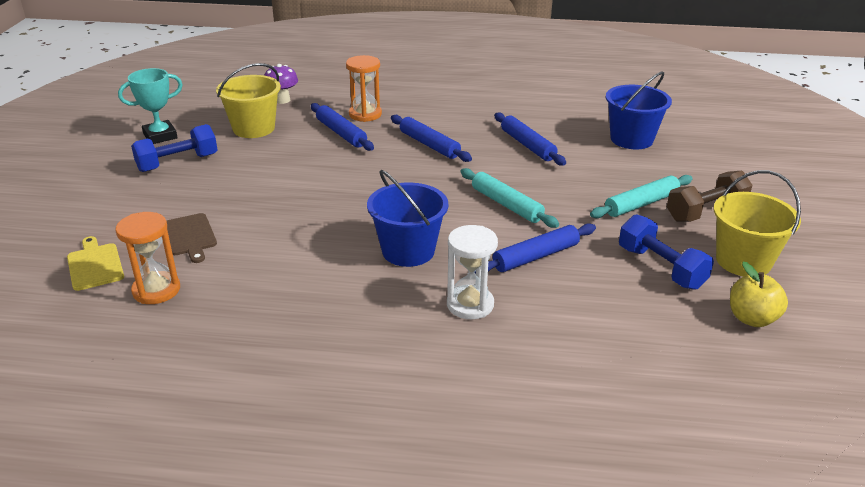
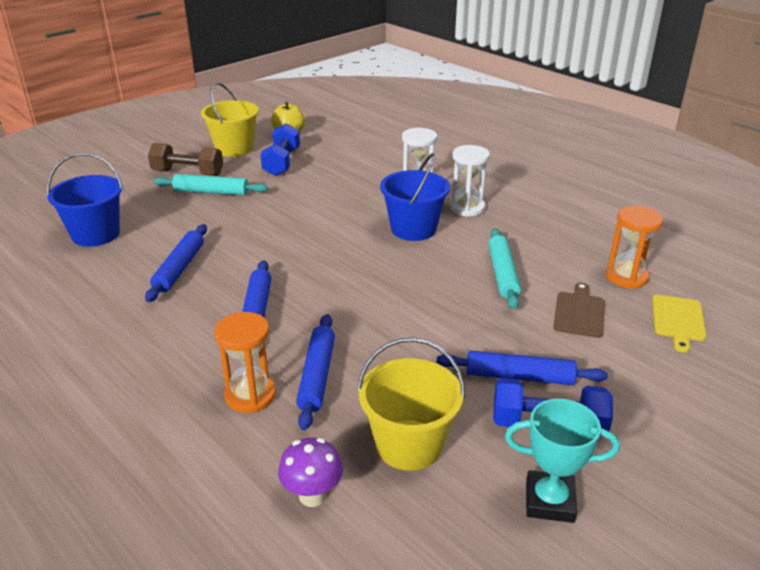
camera: 140 degrees left, 0 degrees up
turquoise rolling pin [460,168,559,228] -> turquoise rolling pin moved to [488,229,521,310]
blue rolling pin [475,223,596,274] -> blue rolling pin moved to [437,351,608,385]
none -> white hourglass [449,145,490,217]

